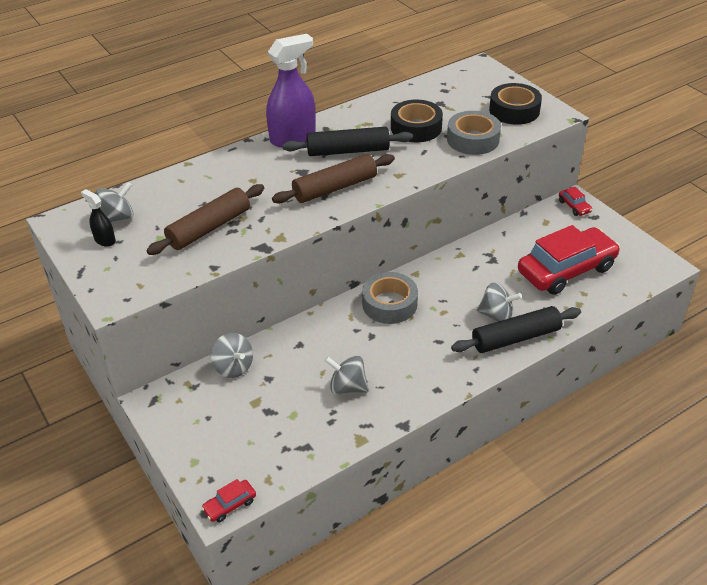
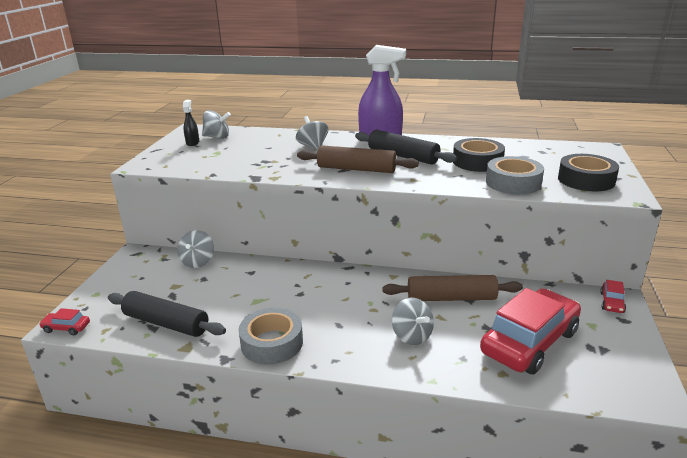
camera: 45 degrees right, 15 degrees down
brown rolling pin [147,184,264,255] -> brown rolling pin moved to [383,275,523,301]
grey spinning top [324,356,369,394] -> grey spinning top moved to [296,116,329,151]
grey tape [362,272,418,324] -> grey tape moved to [239,308,303,364]
black rolling pin [451,306,581,353] -> black rolling pin moved to [108,291,226,337]
red car [518,225,620,295] -> red car turned 60 degrees counterclockwise [480,288,581,374]

